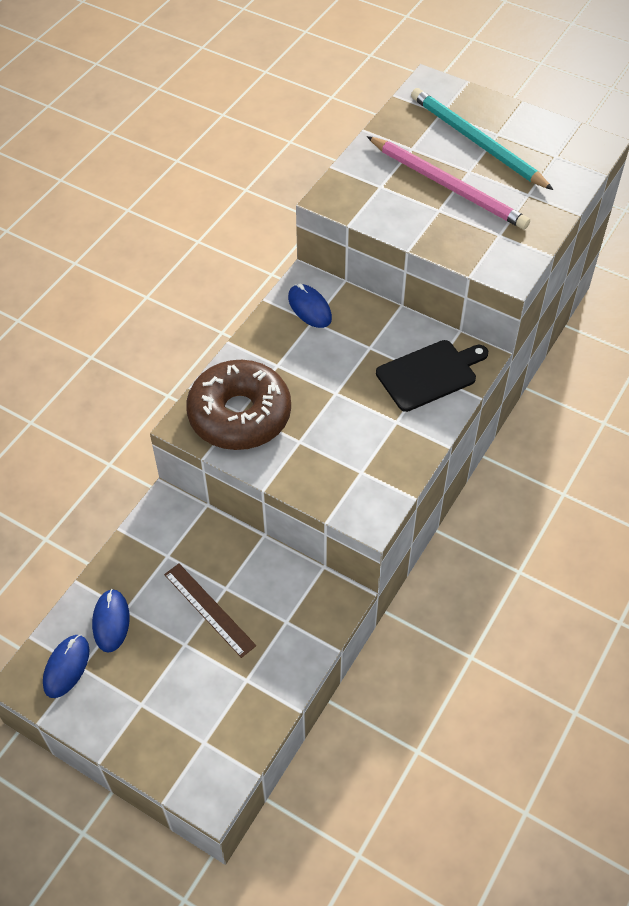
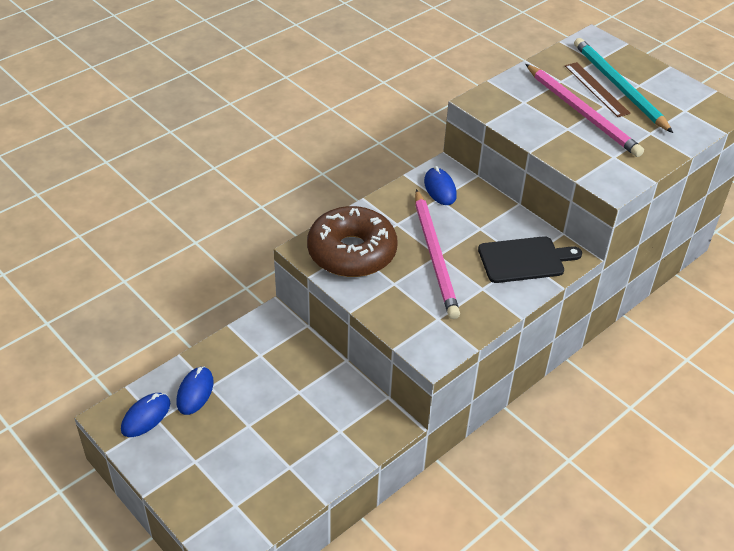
camera: 15 degrees right, 10 degrees down
brown ruler [164,564,256,658] -> brown ruler moved to [565,62,631,117]
none -> pink pencil [415,189,460,319]

